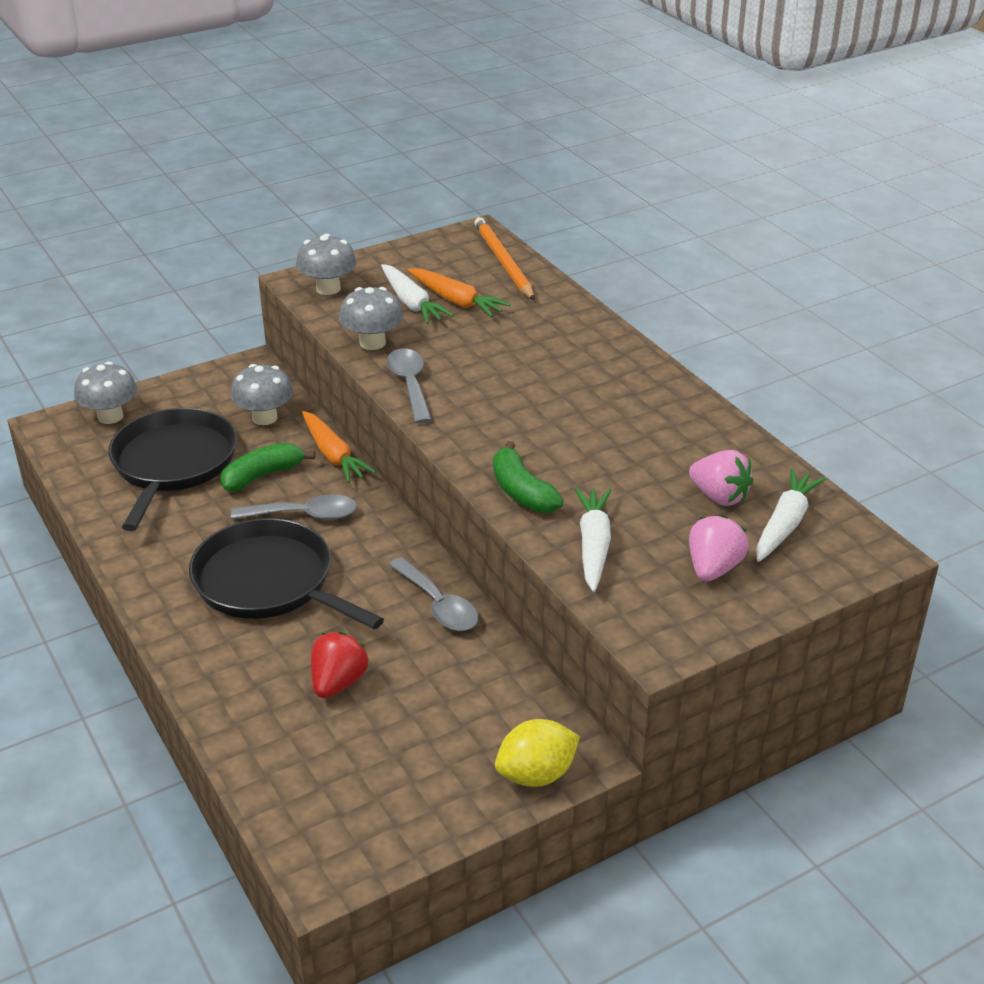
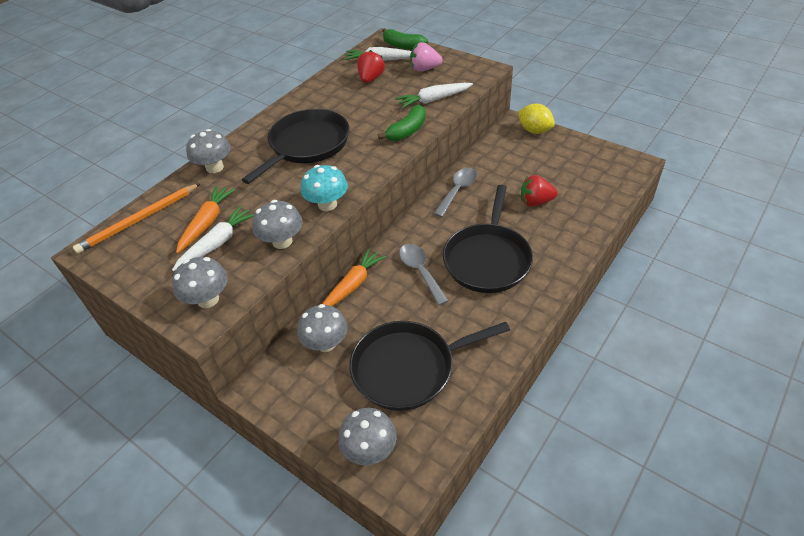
camera: 110 degrees left, 10 degrees up
green banana [220,443,315,491] -> green banana moved to [382,28,428,50]
grey spoon [386,348,432,424] -> turquoise mushroom [301,165,348,211]
pink strawberry [689,450,753,506] -> red strawberry [357,50,385,83]
none -> grey mushroom [186,129,231,173]
none -> black pan [242,109,349,184]

